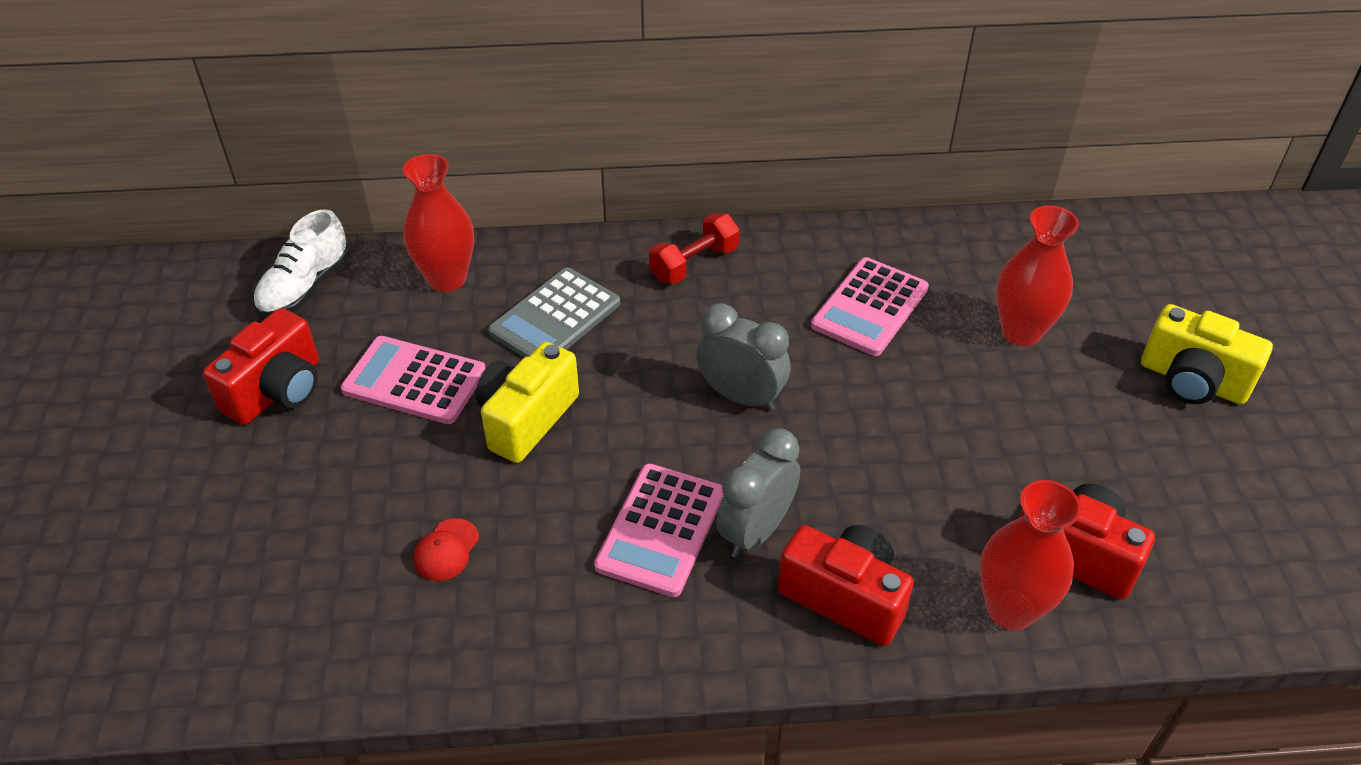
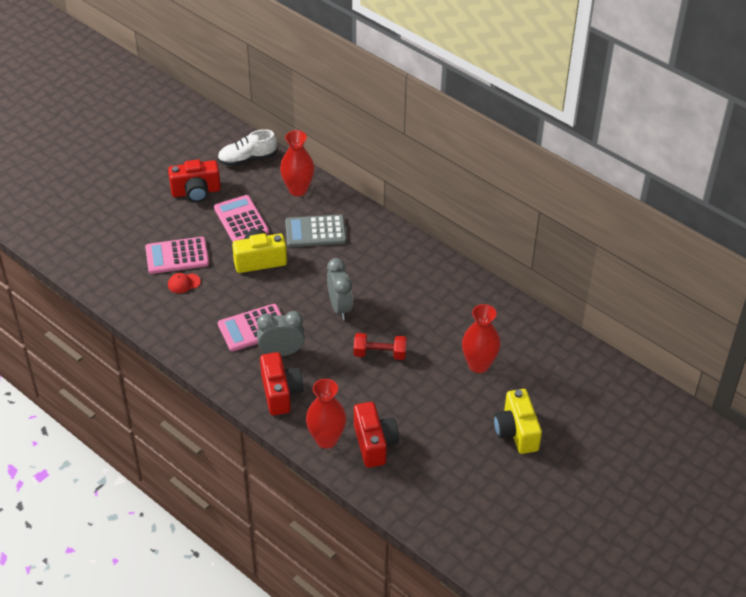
camera: 45 degrees right, 0 degrees up
red dumbbell [649,213,740,284] -> red dumbbell moved to [354,333,407,360]
pink calculator [811,257,929,356] -> pink calculator moved to [145,237,209,274]

